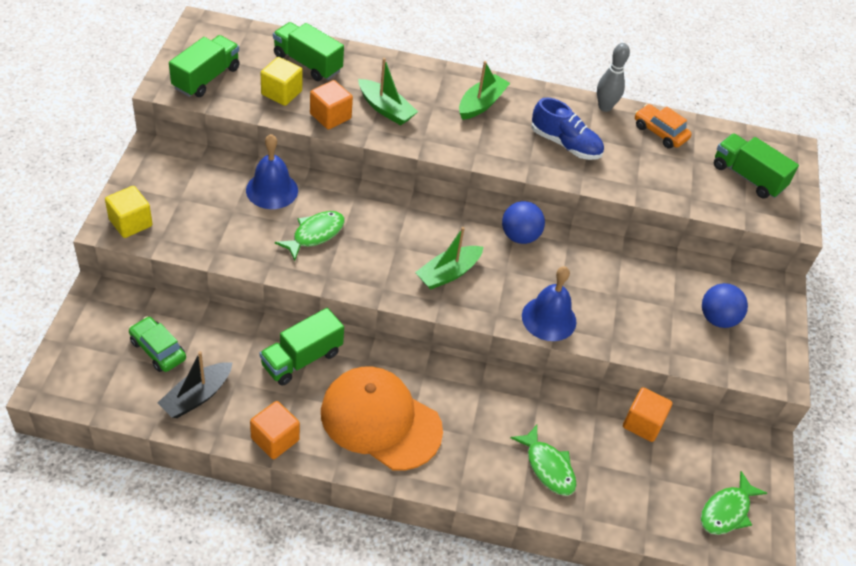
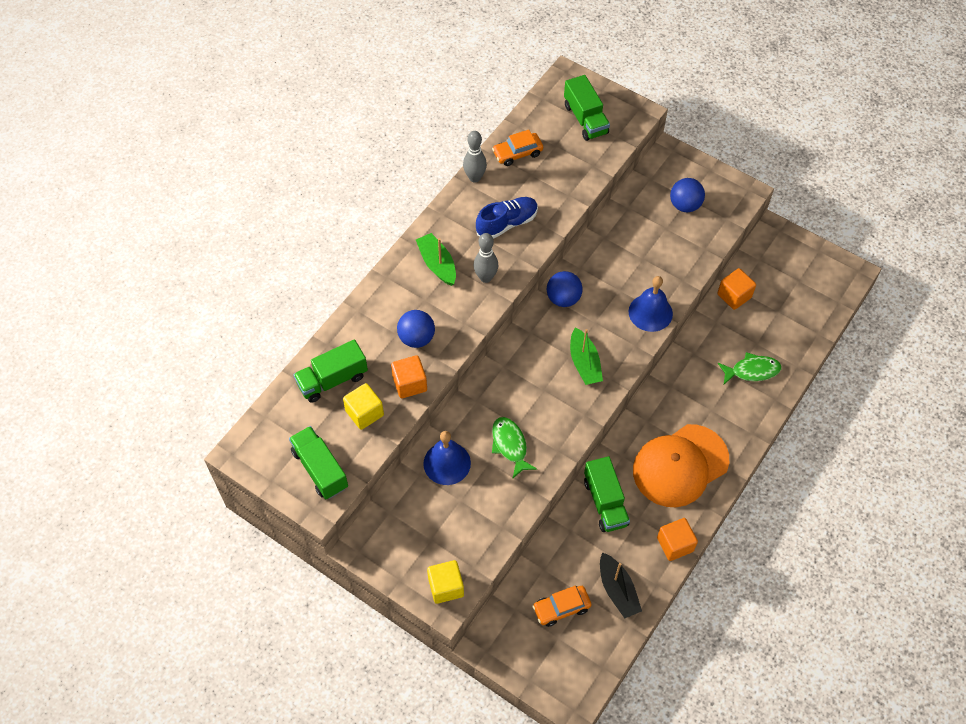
camera: 60 degrees left, 10 degrees up
green car [129,316,186,372] -> orange car [533,586,592,627]
green boat [358,58,418,125] -> blue ball [397,310,435,348]
green fish [701,471,767,535] -> none
green truck [714,133,799,198] -> green truck turned 90 degrees counterclockwise [564,75,610,141]
none -> grey bowling pin [474,233,498,283]

